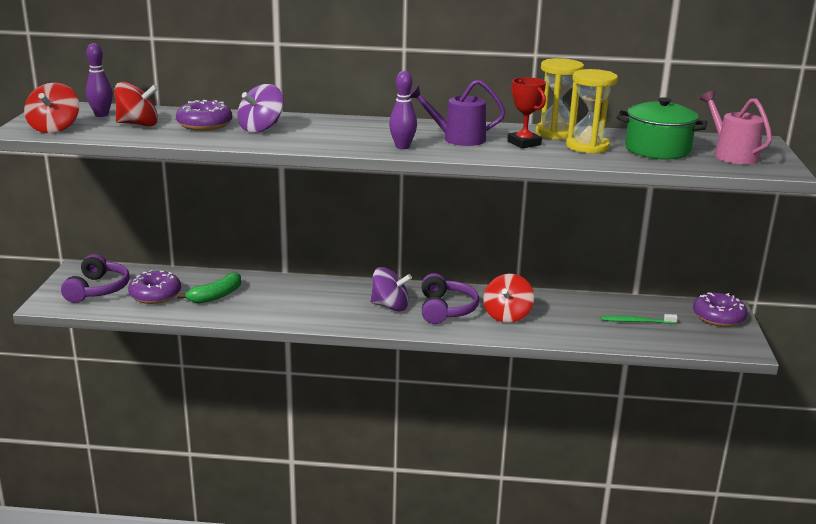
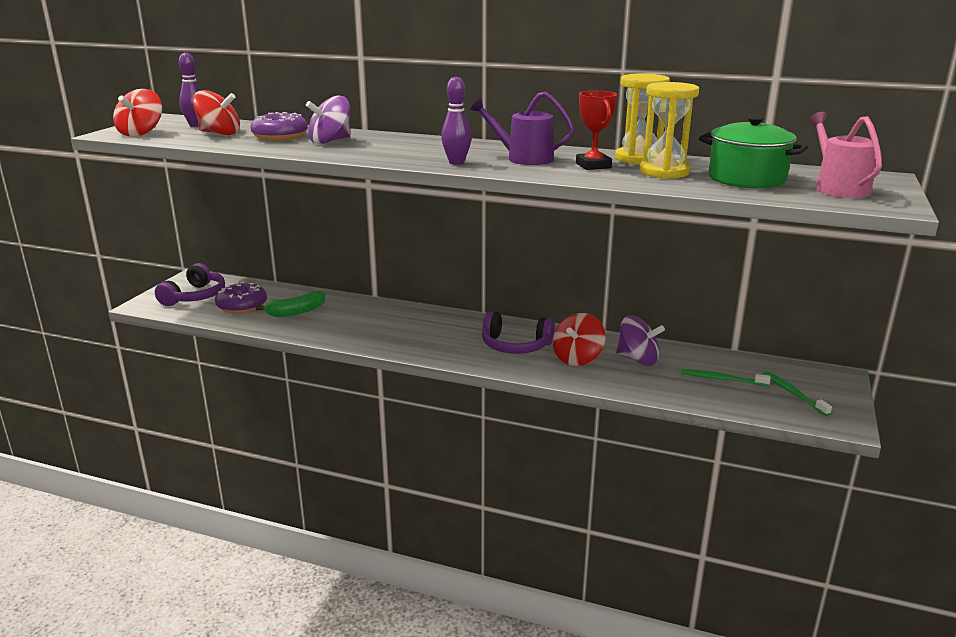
camera: 15 degrees right, 0 degrees up
purple spinning top [370,267,412,311] -> purple spinning top moved to [616,315,665,366]
purple headphones [422,273,479,324] -> purple headphones turned 90 degrees clockwise [482,311,555,354]
purple donut [693,292,747,327] -> none
none -> green toothbrush [762,371,832,416]

